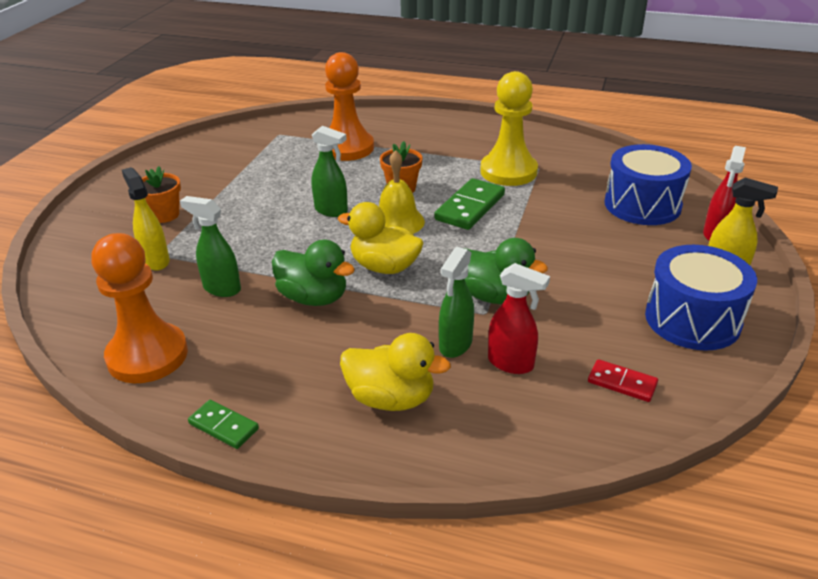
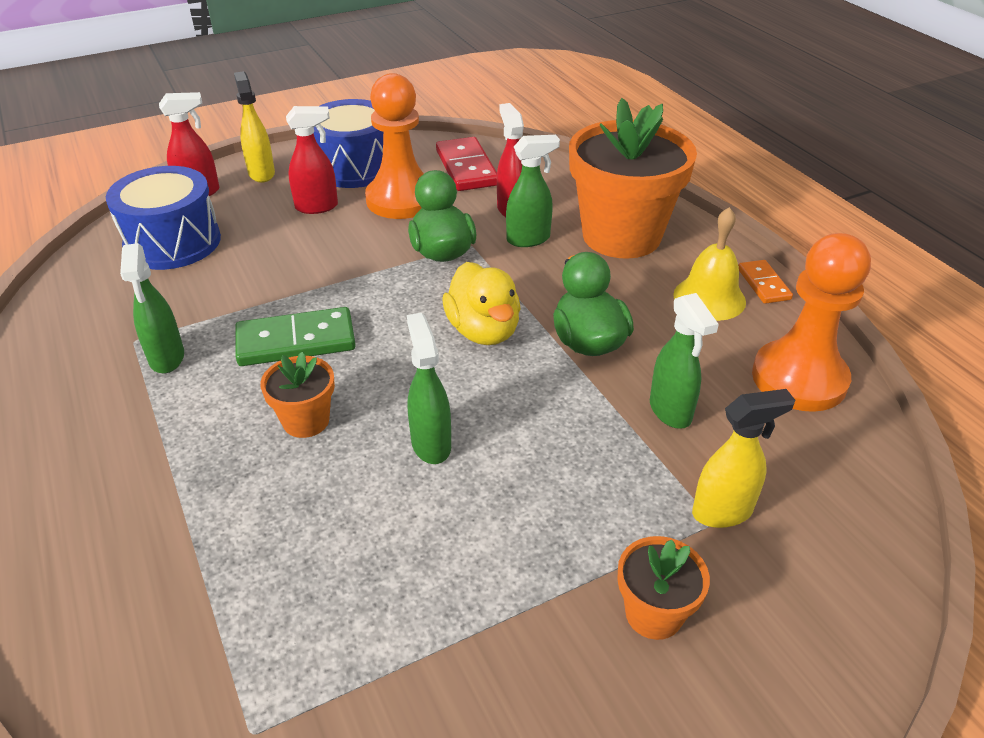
camera: 135 degrees left, 5 degrees up
yellow spray bottle [122,167,170,271] -> yellow spray bottle turned 120 degrees counterclockwise [692,389,795,528]
green domino [188,400,259,449] -> orange domino [738,260,793,304]
orange pawn [325,52,374,161] -> orange pawn moved to [365,73,424,219]
yellow duck [340,333,451,411] -> orange flower pot [569,98,697,259]
yellow bell [379,150,425,234] -> yellow bell moved to [673,207,746,321]
yellow pawn [480,71,538,186] -> green spray bottle [120,243,184,373]
red domino [588,359,658,402] -> red domino [436,137,497,191], size x1.71
none -> red spray bottle [286,106,338,214]

